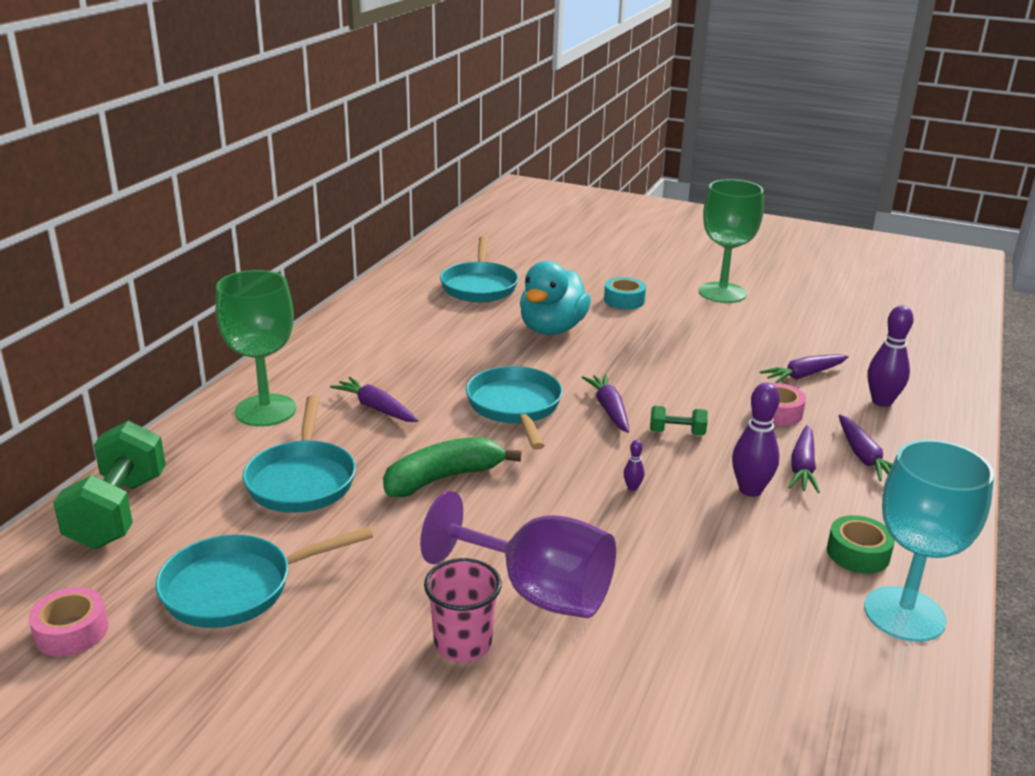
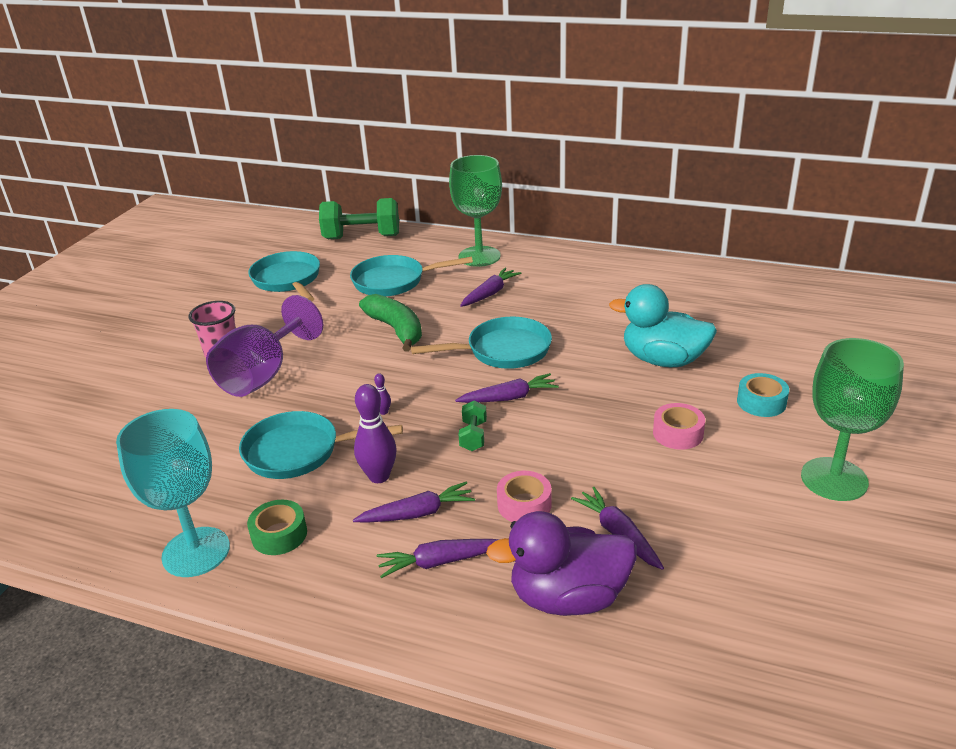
camera: 90 degrees right, 5 degrees up
pink tape [29,587,109,657] -> pink tape moved to [653,403,705,450]
turquoise pan [440,236,519,302] -> turquoise pan moved to [239,411,403,479]
purple carrot [788,425,820,493] -> purple carrot turned 150 degrees clockwise [353,482,475,523]
purple bowling pin [868,305,914,407] -> purple duck [486,511,636,616]

